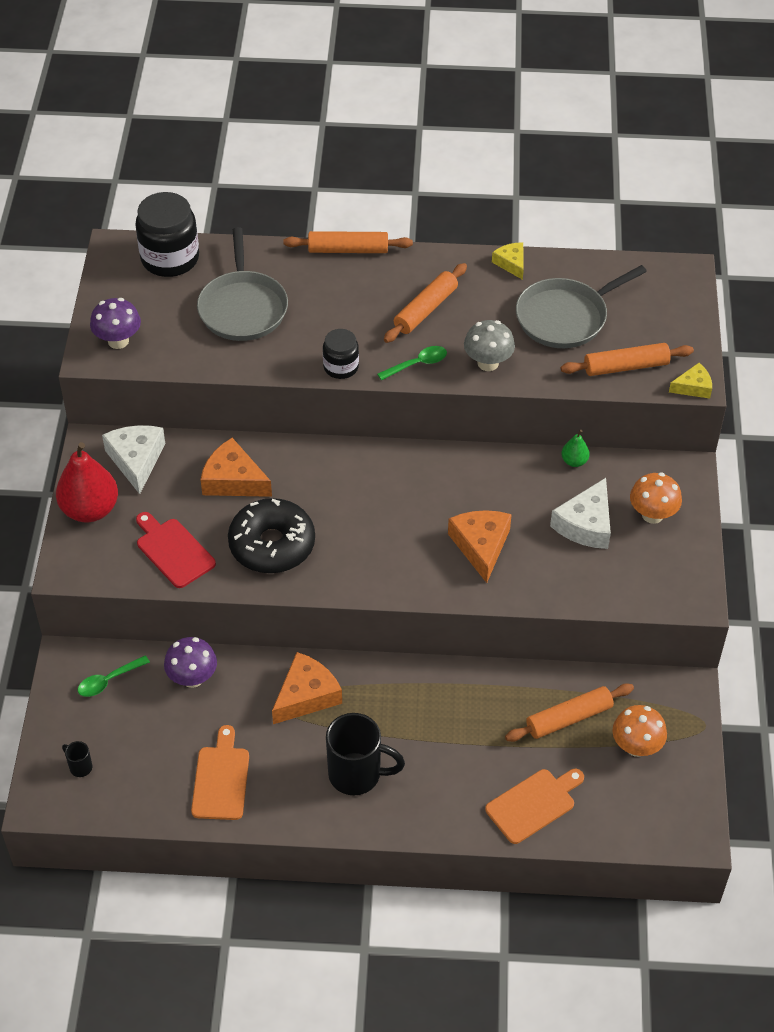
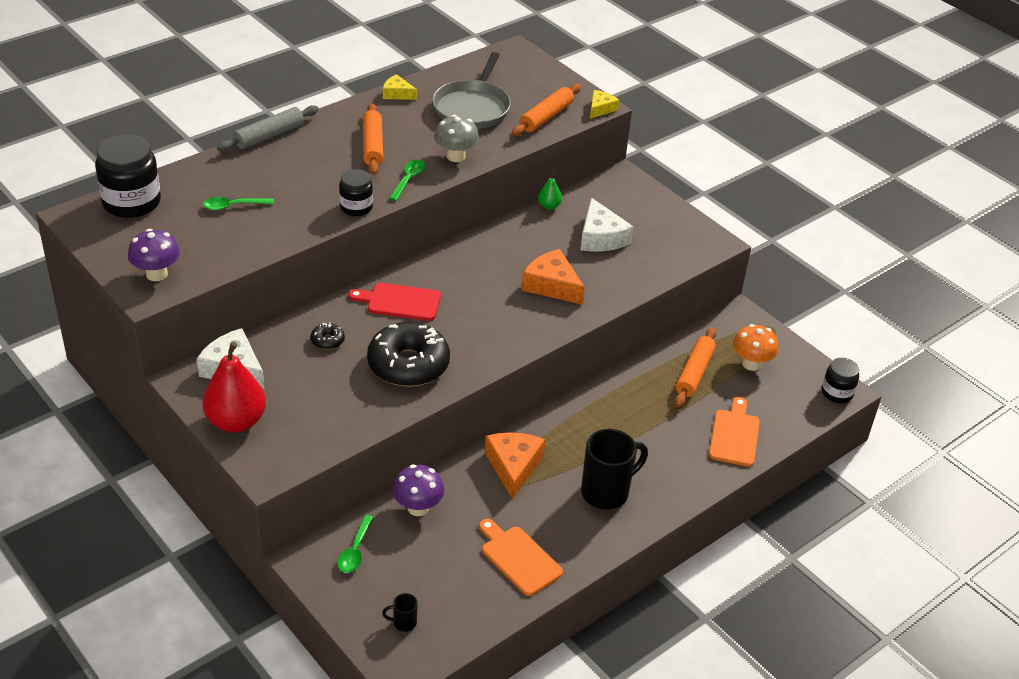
camera: 45 degrees left, 10 degrees down
red cutting board [136,512,216,588] -> red cutting board moved to [349,283,441,321]
grey pan [197,227,288,341] -> green spoon [203,197,274,210]
orange cheese [200,438,272,497] -> black donut [311,322,345,349]
orange rolling pin [283,231,413,253] -> grey rolling pin [217,105,319,151]
orange mushroom [630,473,682,524] -> none
none -> black jar [822,358,859,403]

